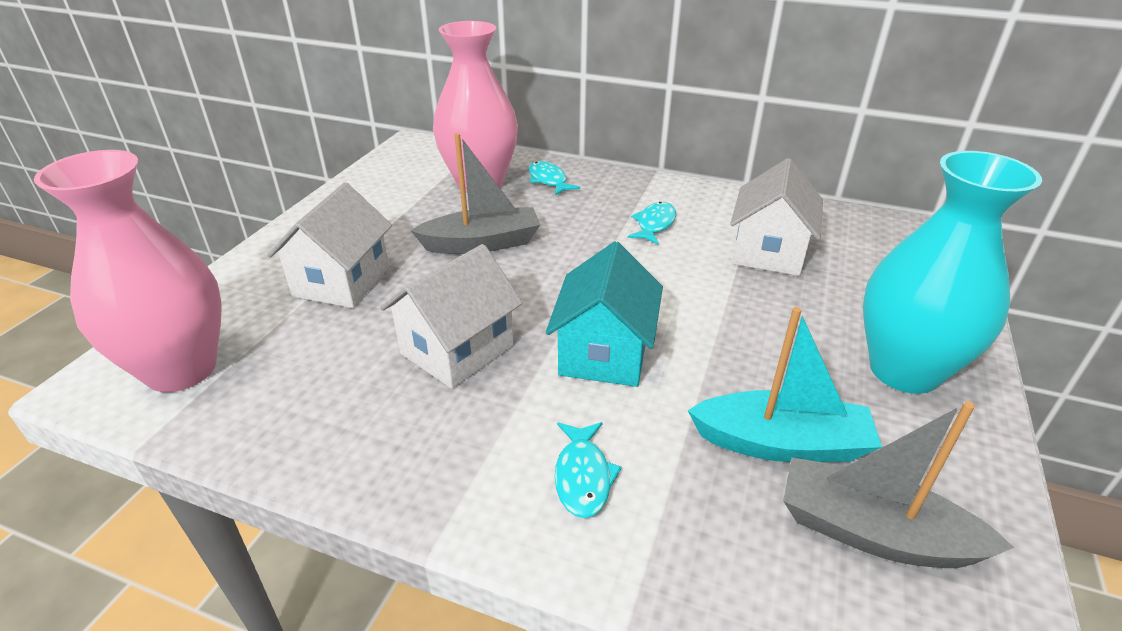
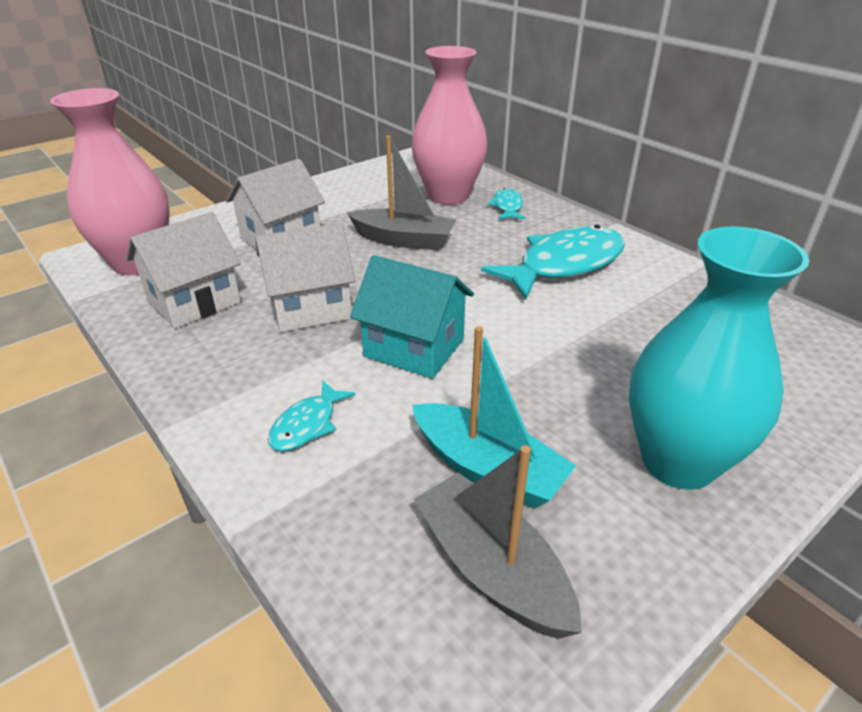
camera: 30 degrees right, 0 degrees up
turquoise house [546,241,663,387] -> turquoise house turned 75 degrees clockwise [350,255,474,379]
turquoise fish [628,202,676,244] -> turquoise fish [481,225,625,299], size x2.09
white house [730,158,823,276] -> white house moved to [126,212,241,329]

